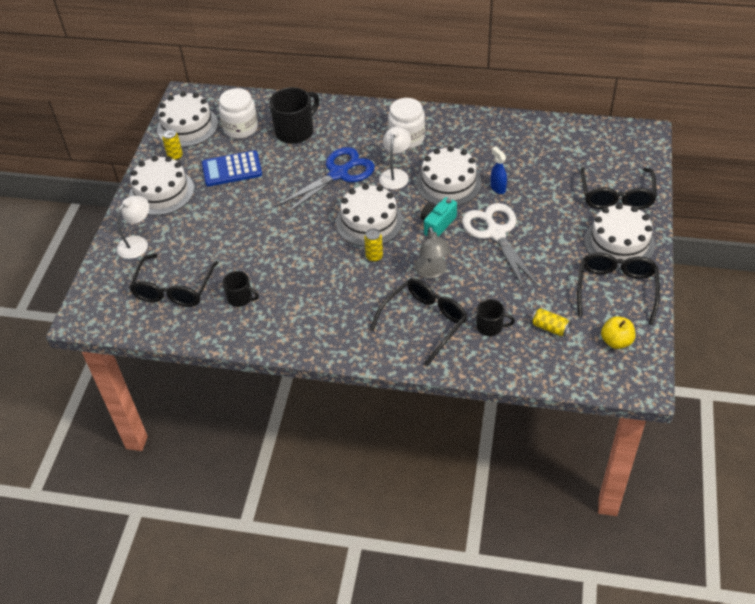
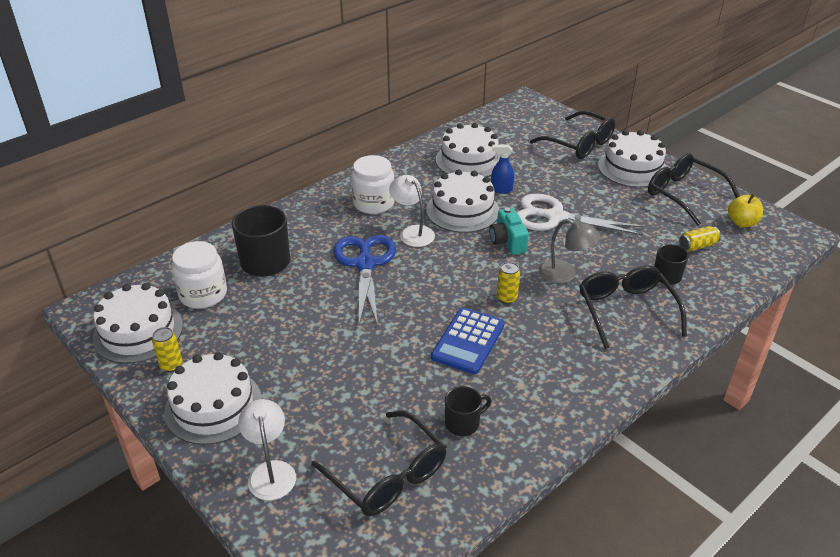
camera: 55 degrees left, 10 degrees down
blue calculator [202,150,262,186] -> blue calculator moved to [431,308,505,374]
white cake [336,184,403,247] -> white cake moved to [436,123,500,177]

